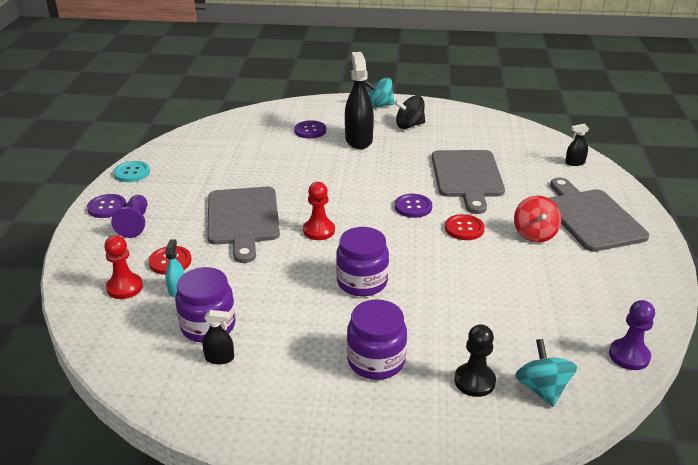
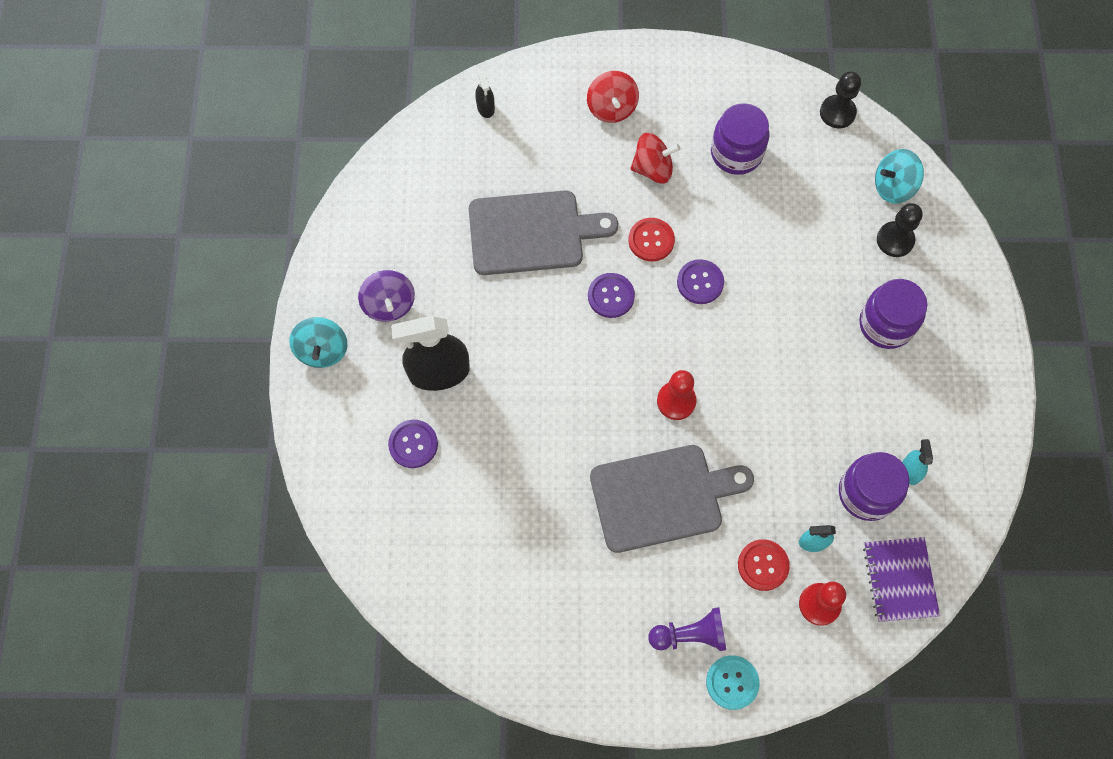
camera: 95 degrees left, 35 degrees up
purple button [87,194,127,218] -> purple button moved to [677,259,724,304]
turquoise button [114,161,150,182] -> turquoise button moved to [706,655,760,710]
black spray bottle [202,310,234,364] -> turquoise spray bottle [902,439,933,485]
purple jar [336,227,389,296] -> purple jar moved to [711,103,770,175]
black spinning top [394,95,425,129] -> purple spinning top [358,270,415,322]
grey cutting board [549,178,649,252] -> red spinning top [587,71,639,123]
purple pawn [609,300,655,370] -> black pawn [820,72,861,128]
none -> purple notebook [863,537,940,622]

